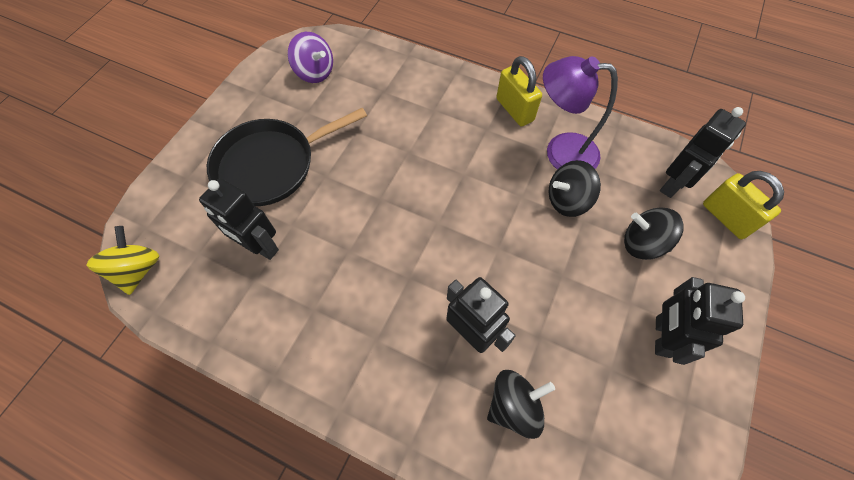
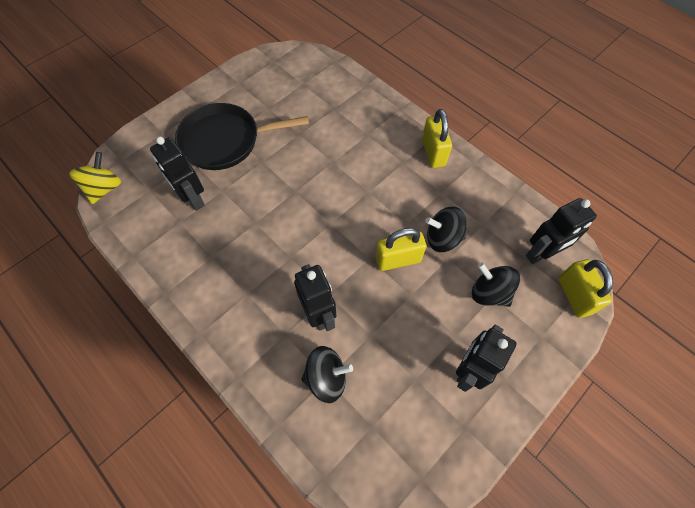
camera: 20 degrees right, 0 degrees up
purple spinning top [288,32,333,83] -> none
purple lamp [543,56,618,170] -> none
none -> yellow padlock [376,228,426,271]

